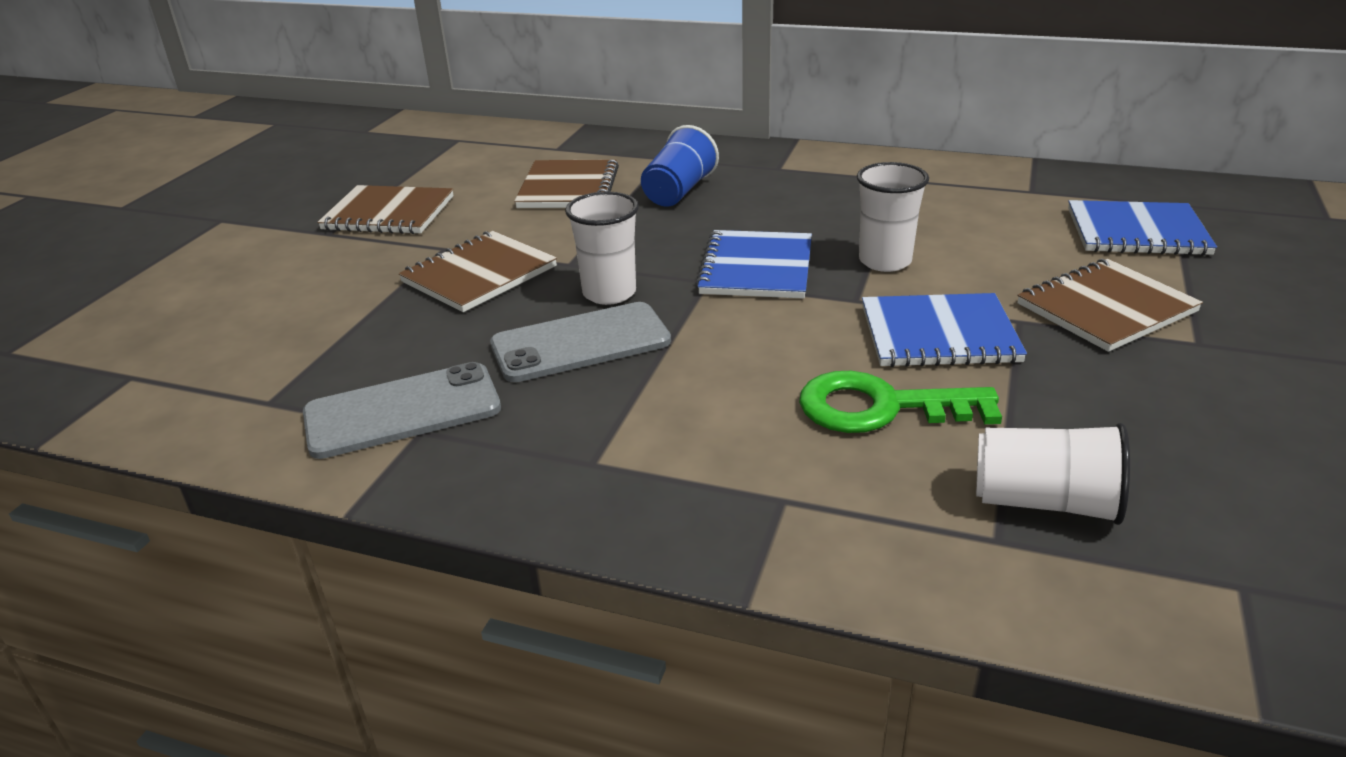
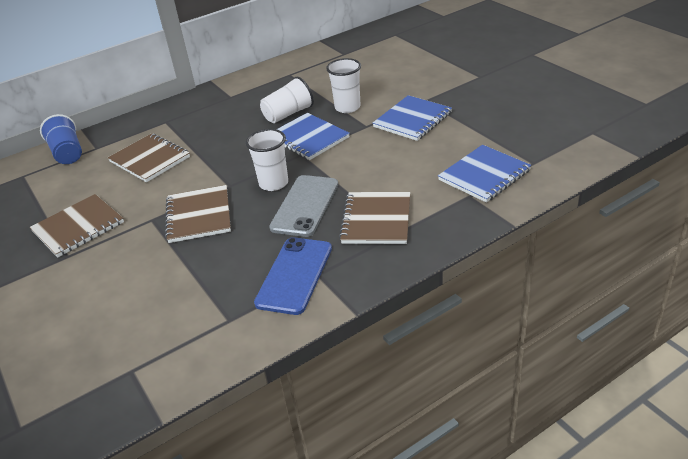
camera: 50 degrees left, 5 degrees up
grey phone [303,362,501,459] -> blue phone [254,237,332,315]
blue cup [641,125,719,207] -> blue cup moved to [40,114,82,164]
green key [799,371,1002,433] -> none
white cup [976,423,1130,525] -> white cup moved to [260,77,314,123]
brown notebook [1017,259,1203,352] -> brown notebook moved to [339,192,410,244]
blue notebook [1068,200,1217,256] -> blue notebook moved to [438,145,531,203]

